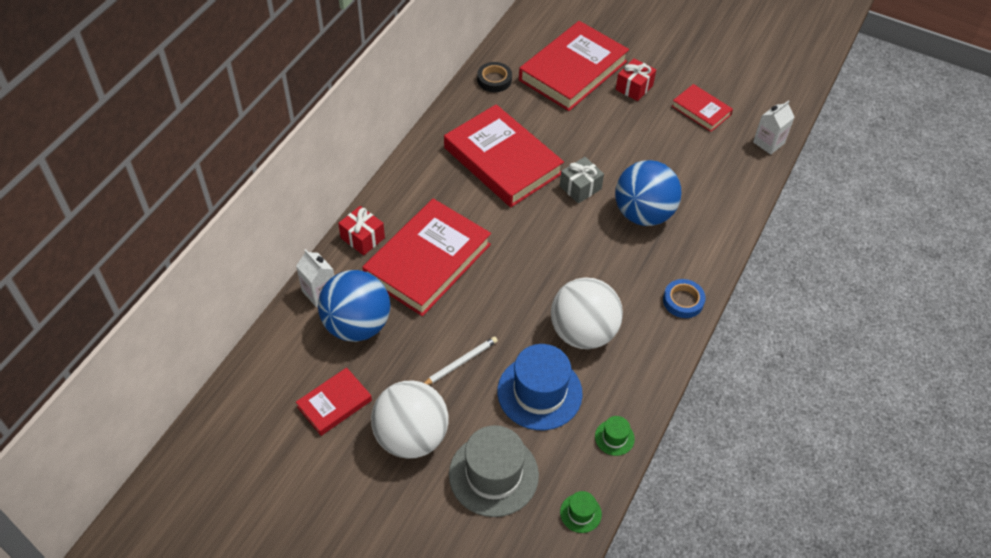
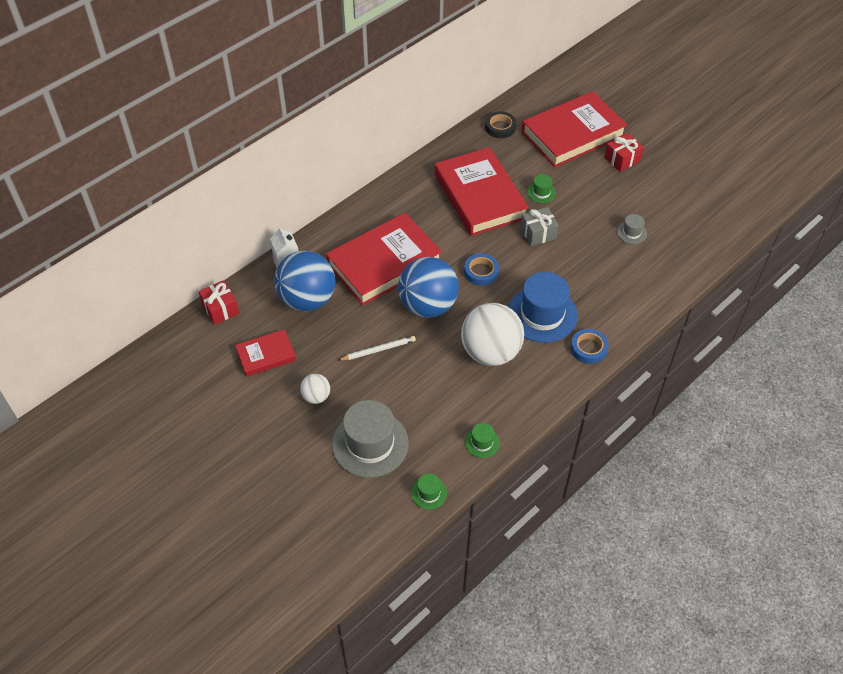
camera: 20 degrees right, 0 degrees up
red gift [338,206,385,255] -> red gift moved to [198,280,239,325]
white ball [371,381,449,459] -> white ball [300,374,330,404], size x0.47
blue hat [497,344,583,430] -> blue hat moved to [508,272,578,343]
blue ball [615,160,682,226] -> blue ball moved to [398,257,459,318]
red book [672,84,733,132] -> none
white carton [753,100,795,155] -> none
none -> blue tape [464,253,499,286]
none -> green hat [527,174,556,203]
none -> grey hat [617,214,647,244]

